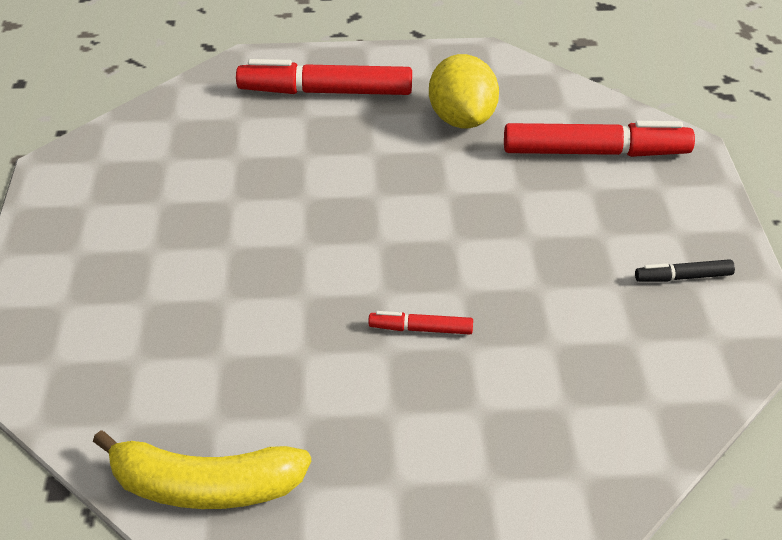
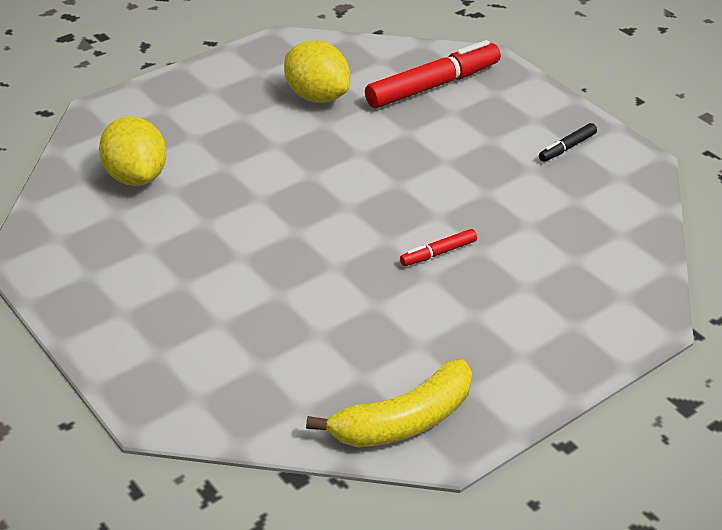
camera: 35 degrees left, 0 degrees up
red marker [236,59,412,95] -> none
none -> yellow lemon [99,116,167,186]

